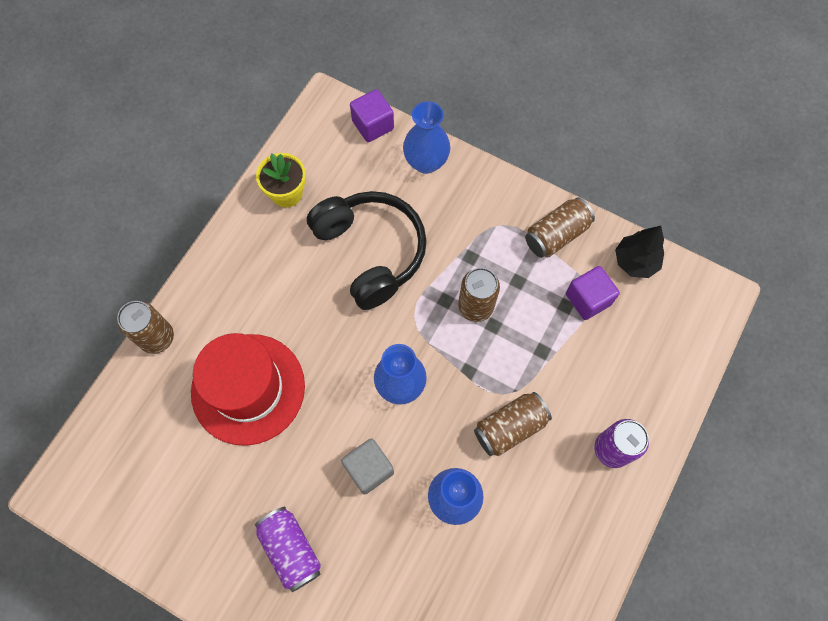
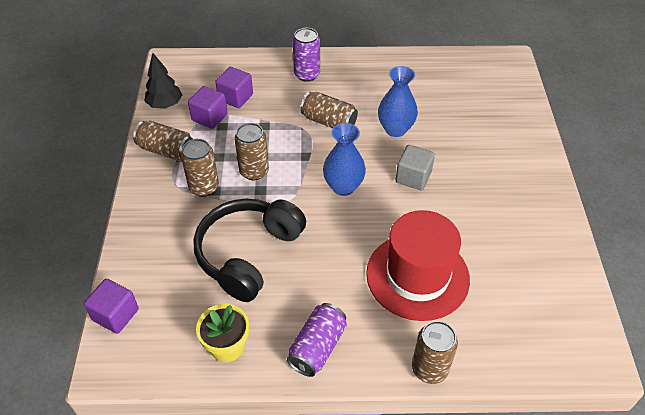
camera: 120 degrees left, 20 degrees down
purple can [255,507,321,592] -> purple can moved to [287,303,347,377]
blue vase [403,101,450,174] -> none
none -> brown can [181,139,219,197]
none -> purple cube [215,67,253,108]

